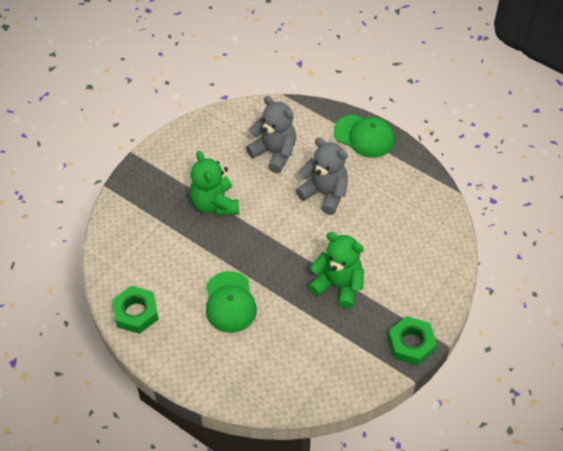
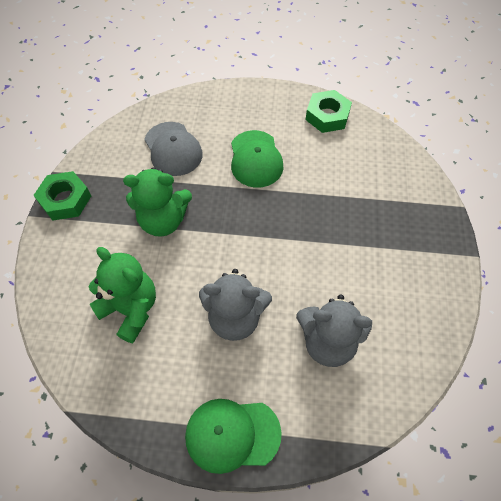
camera: 150 degrees right, 5 degrees up
green teddy bear [190,151,239,216] -> green teddy bear moved to [88,247,156,343]
green cap [206,271,257,333] -> green cap turned 150 degrees counterclockwise [231,130,284,188]
none -> grey cap [144,122,203,176]

